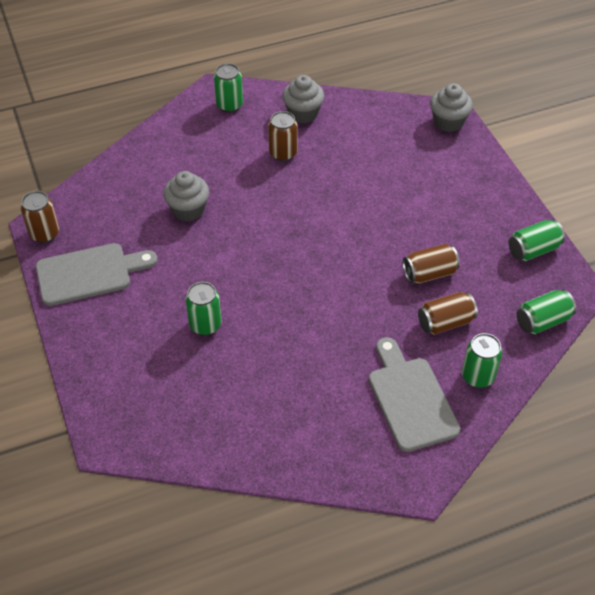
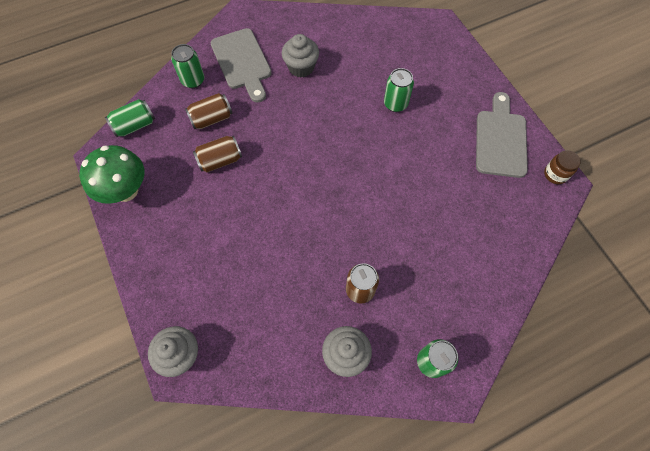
camera: 175 degrees right, 15 degrees up
brown can [21,191,59,243] -> brown jar [544,150,581,184]
grey cutting board [36,243,158,306] -> grey cutting board turned 120 degrees clockwise [476,92,528,178]
grey cupcake [163,171,209,222] -> grey cupcake moved to [282,34,319,78]
green can [509,220,565,261] -> green mushroom [79,145,144,204]

